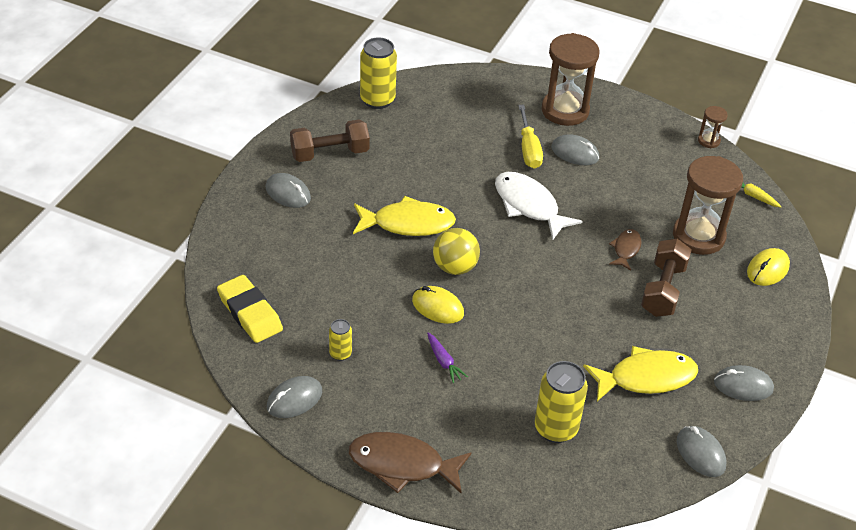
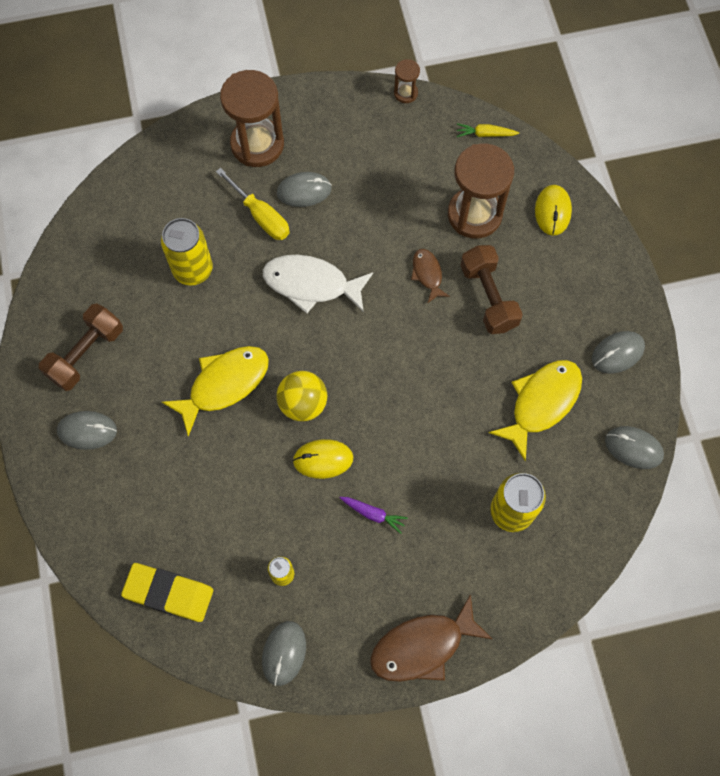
camera: 35 degrees left, 25 degrees up
yellow can [360,37,397,109] -> yellow can moved to [161,218,213,286]

